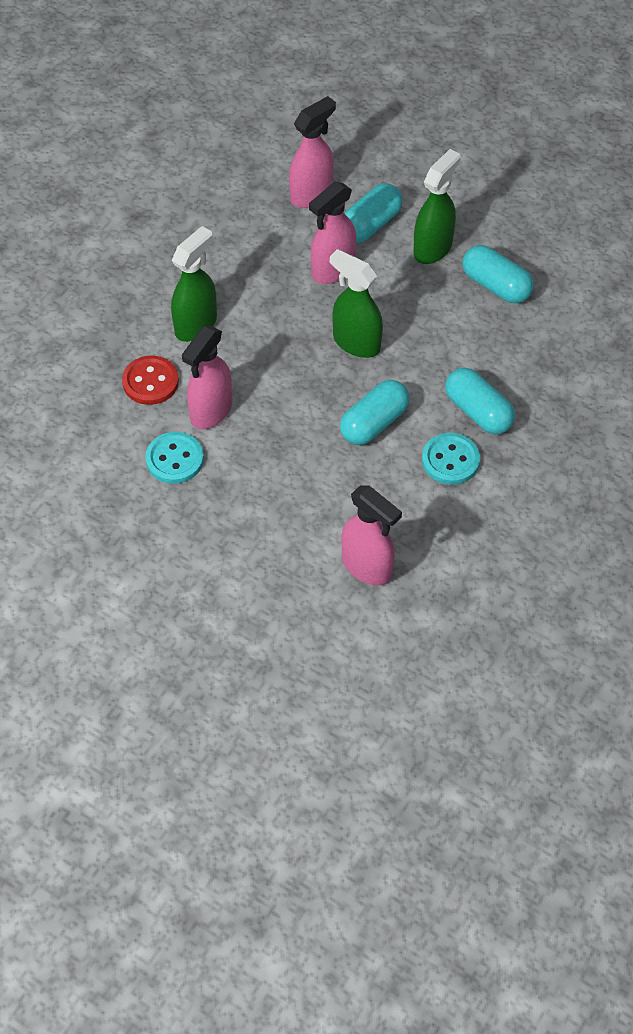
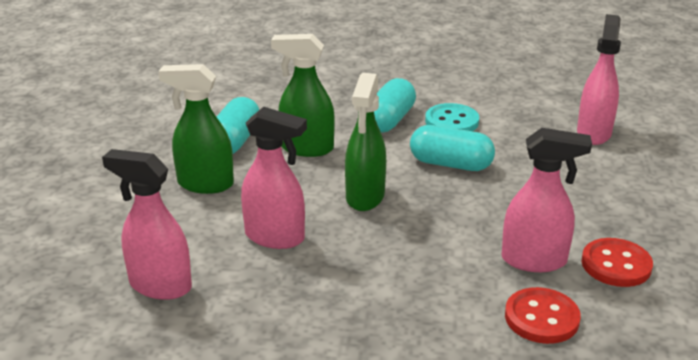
camera: 115 degrees left, 25 degrees down
turquoise button [145,432,204,484] -> red button [581,238,653,287]
green spray bottle [171,226,217,342] -> green spray bottle moved to [271,34,335,157]
turquoise capsule [344,183,402,243] -> none

